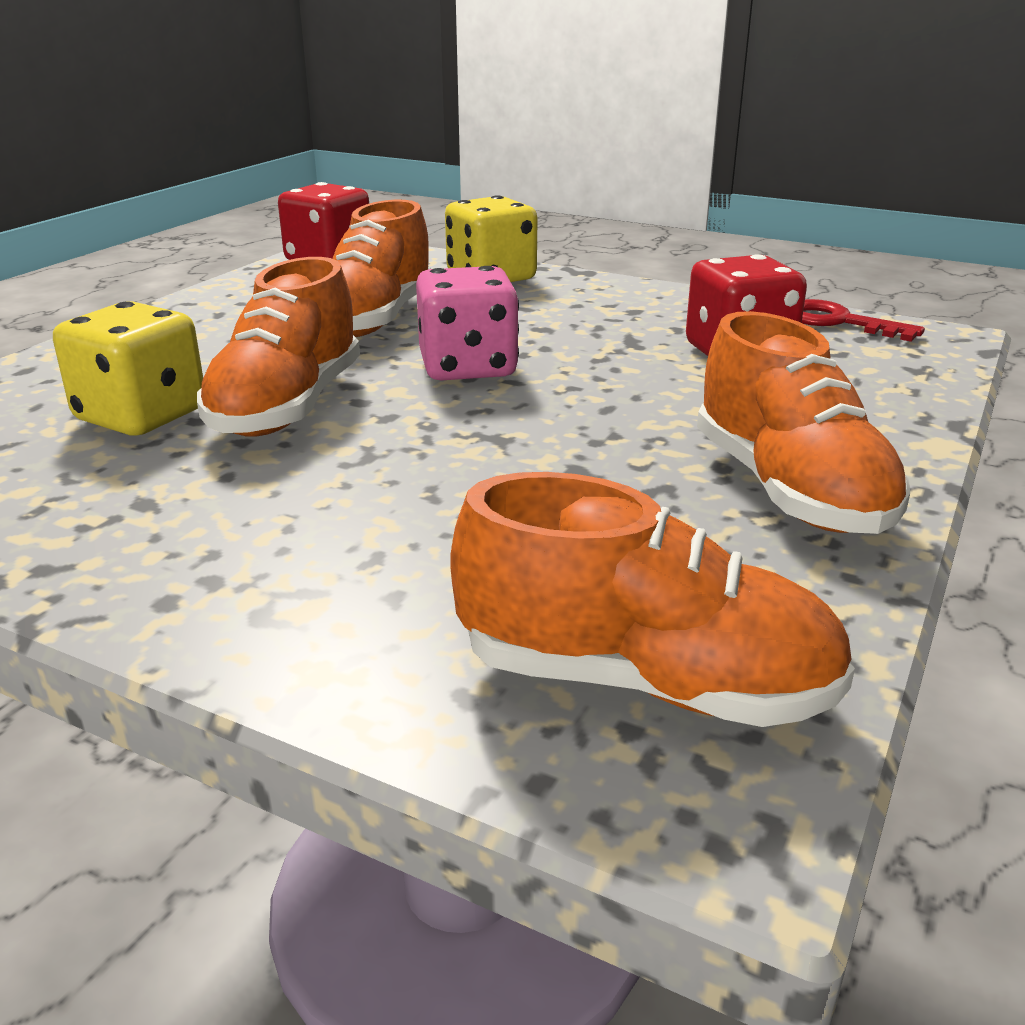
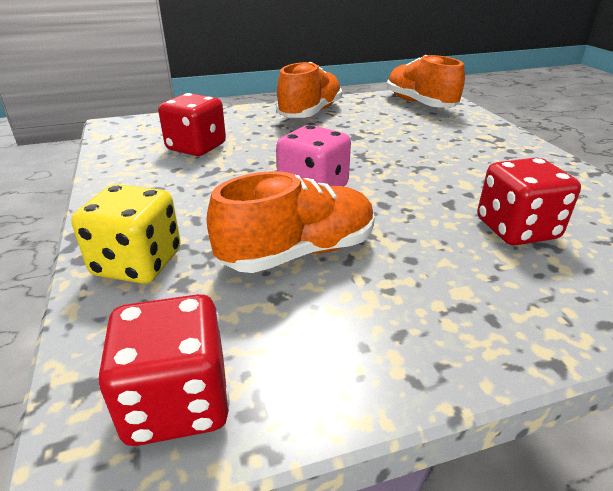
camera: 135 degrees left, 5 degrees up
yellow dice [53,301,203,436] -> red dice [477,157,581,245]
orange shoe [197,257,360,437] -> none
red key [802,299,925,342] -> none

